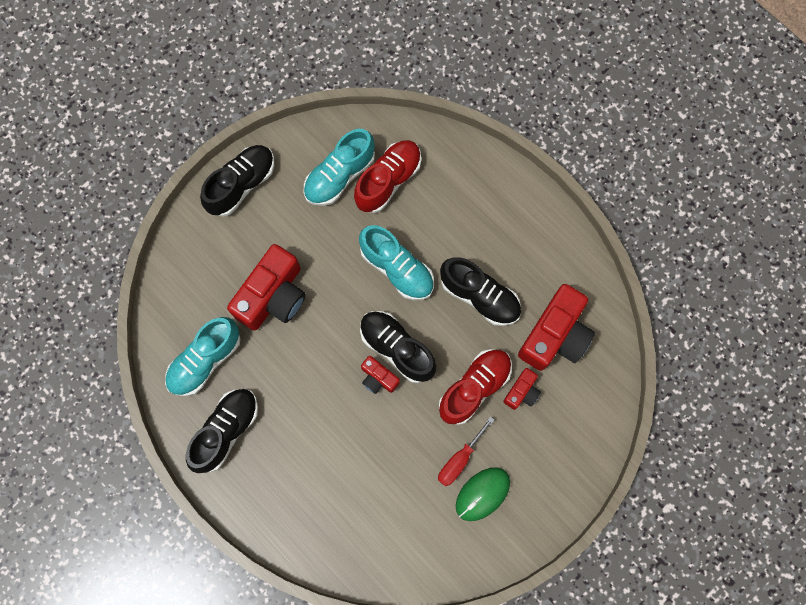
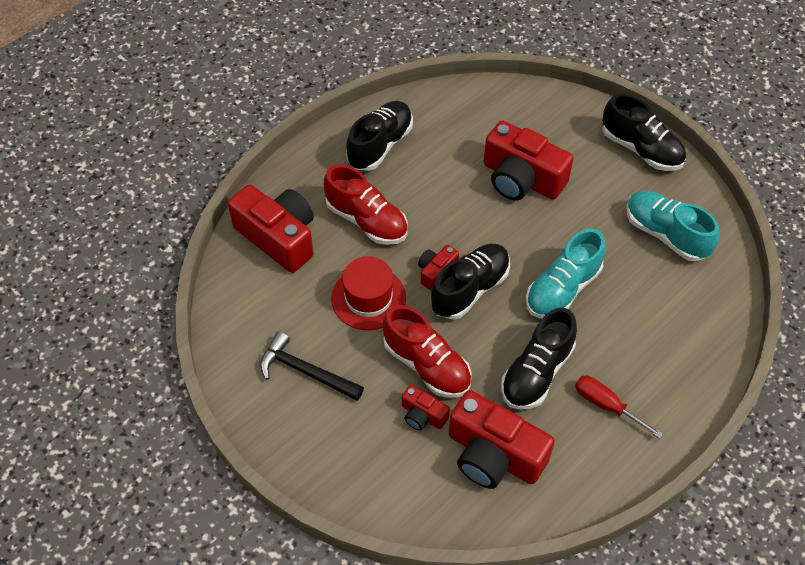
camera: 90 degrees right, 20 degrees down
turquoise shoe [165,317,241,396] -> none
black shoe [186,389,258,473] -> black shoe turned 90 degrees counterclockwise [346,101,413,171]
red shoe [354,140,421,213] -> red shoe moved to [324,165,408,245]
red screwdriver [438,416,495,486] -> red screwdriver moved to [575,376,663,439]
green mouse [456,467,510,521] -> black hammer [260,331,364,401]
none -> red camera [228,184,314,273]
none -> red hat [331,256,406,330]

